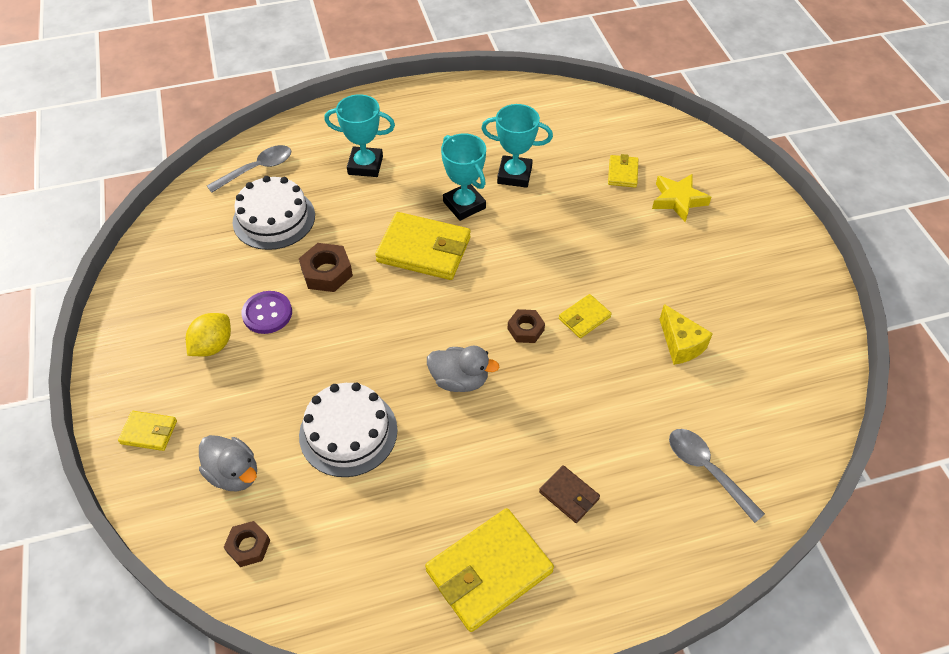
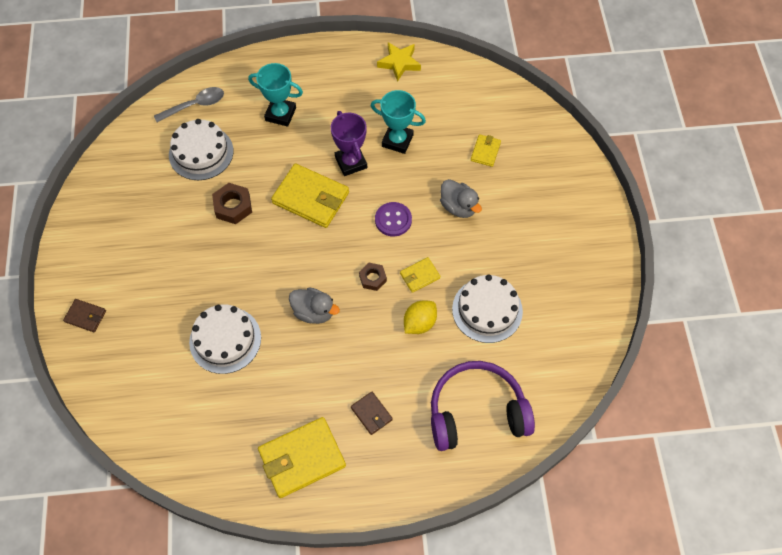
camera: 10 degrees right, 10 degrees up
yellow wallet [118,411,177,451] -> brown wallet [63,299,106,332]
yellow lemon [186,313,231,356] -> yellow lemon moved to [404,301,437,334]
grey duck [199,435,257,491] -> grey duck moved to [440,179,482,218]
brown nut [224,521,271,567] -> none
purple button [242,291,292,334] -> purple button moved to [375,202,412,237]
turquoise trophy [441,133,486,221] -> purple trophy [331,111,367,176]
yellow star [652,174,711,222] -> yellow star moved to [377,42,421,82]
yellow cheese [660,304,713,365] -> white cake [452,275,523,343]
grey spoon [669,429,765,523] -> purple headphones [431,361,535,451]

